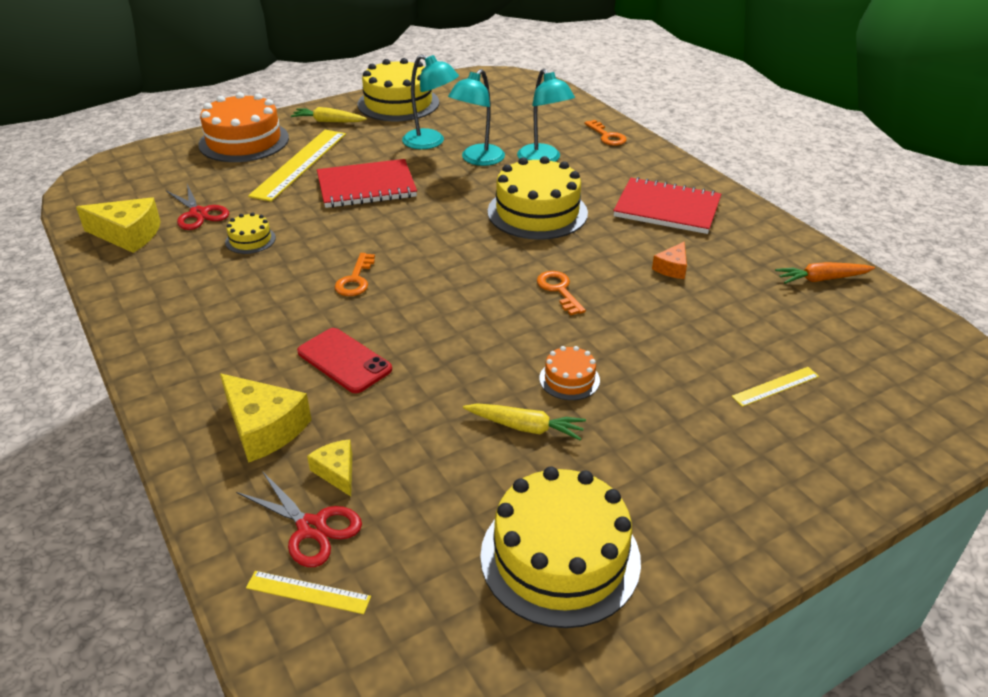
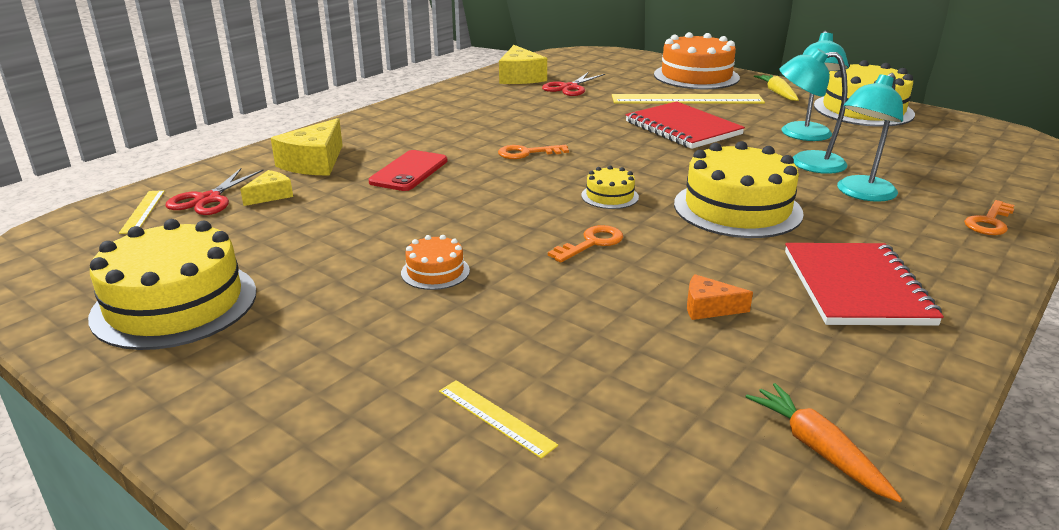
camera: 70 degrees right, 10 degrees down
yellow cake [225,212,276,254] -> yellow cake moved to [581,166,639,209]
yellow carrot [463,403,586,440] -> none

